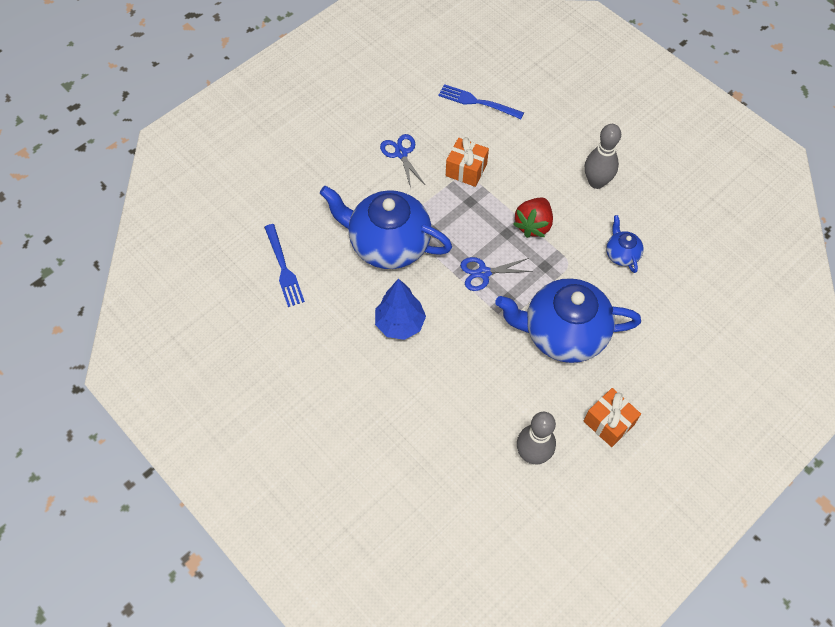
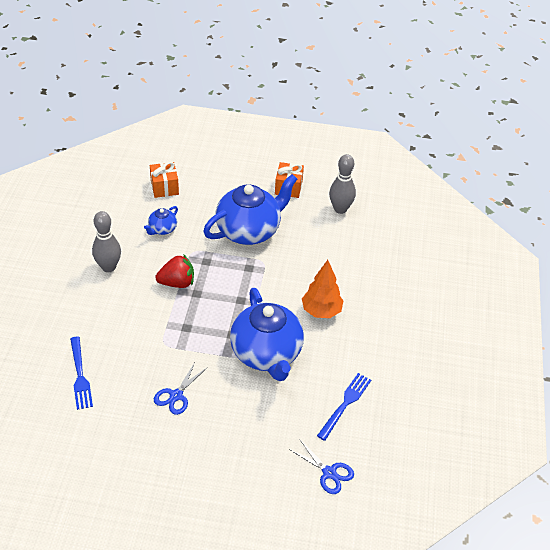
camera: 130 degrees left, 15 degrees down
blue tree [375,278,426,340] -> orange tree [302,260,343,318]
orange gift [446,137,489,187] -> orange gift moved to [150,161,179,198]
blue scissors [460,257,533,291] -> blue scissors moved to [289,439,354,494]
blue teapot [495,278,641,363] -> blue teapot turned 90 degrees counterclockwise [203,174,297,245]

